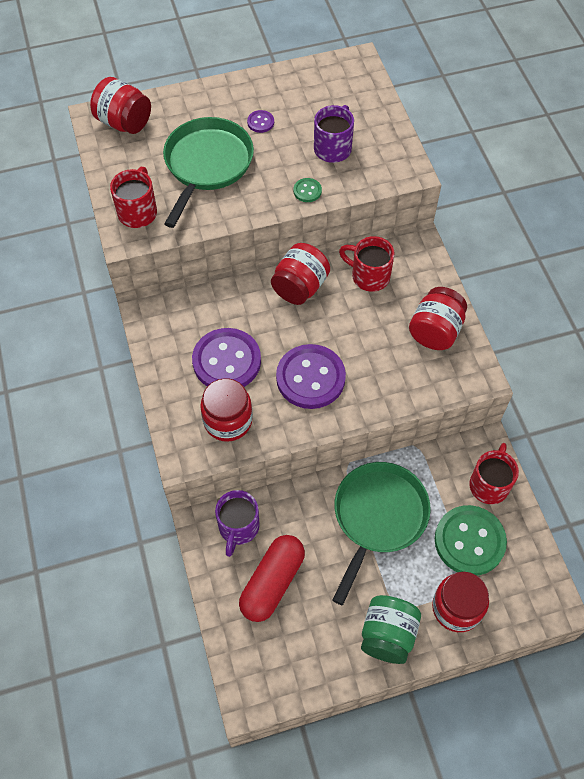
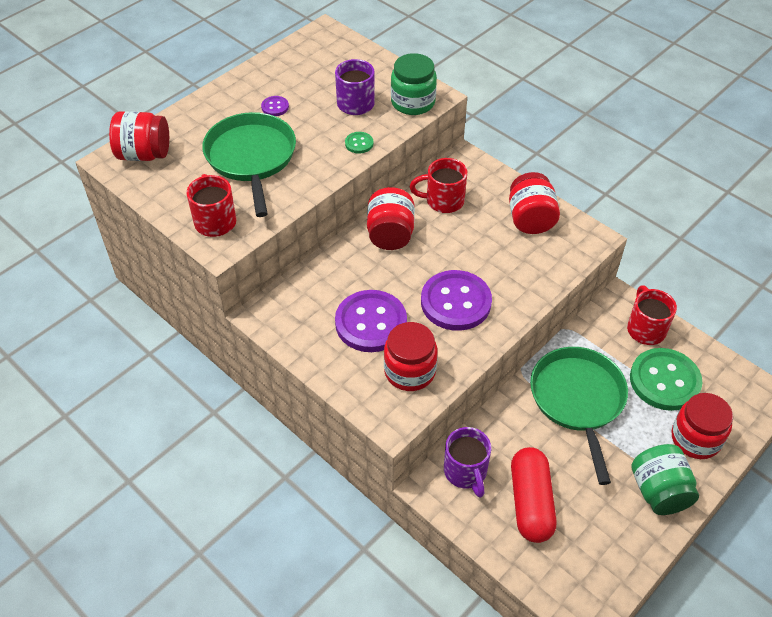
camera: 30 degrees left, 10 degrees down
none -> green jar [391,53,437,115]

